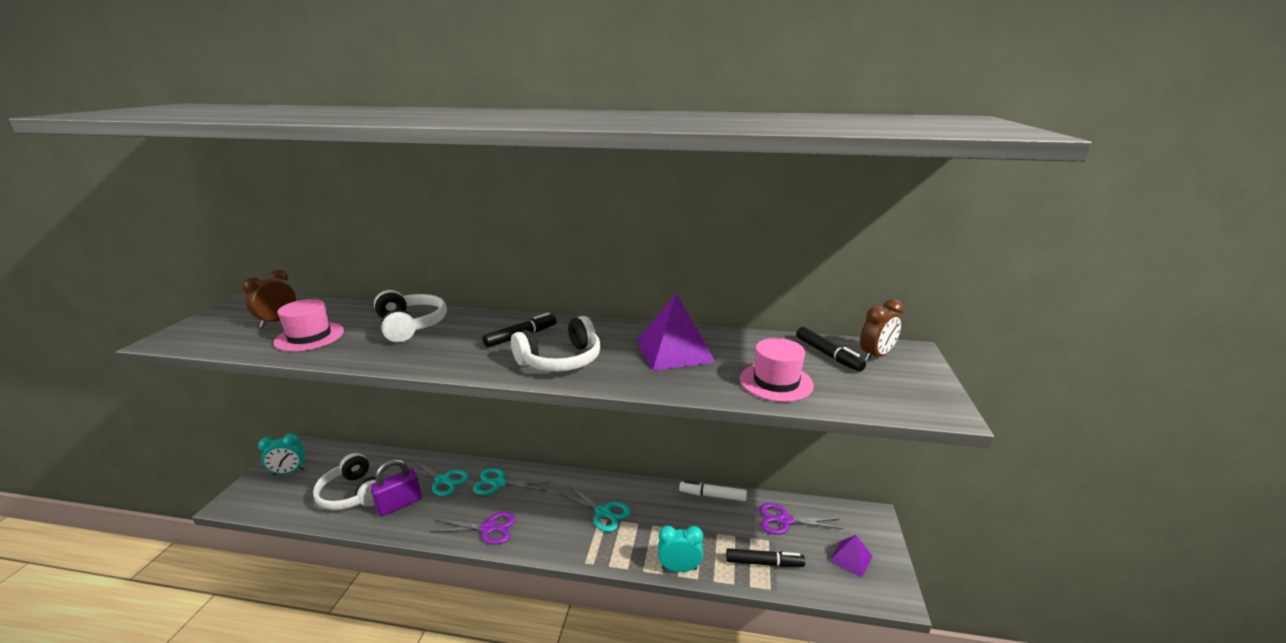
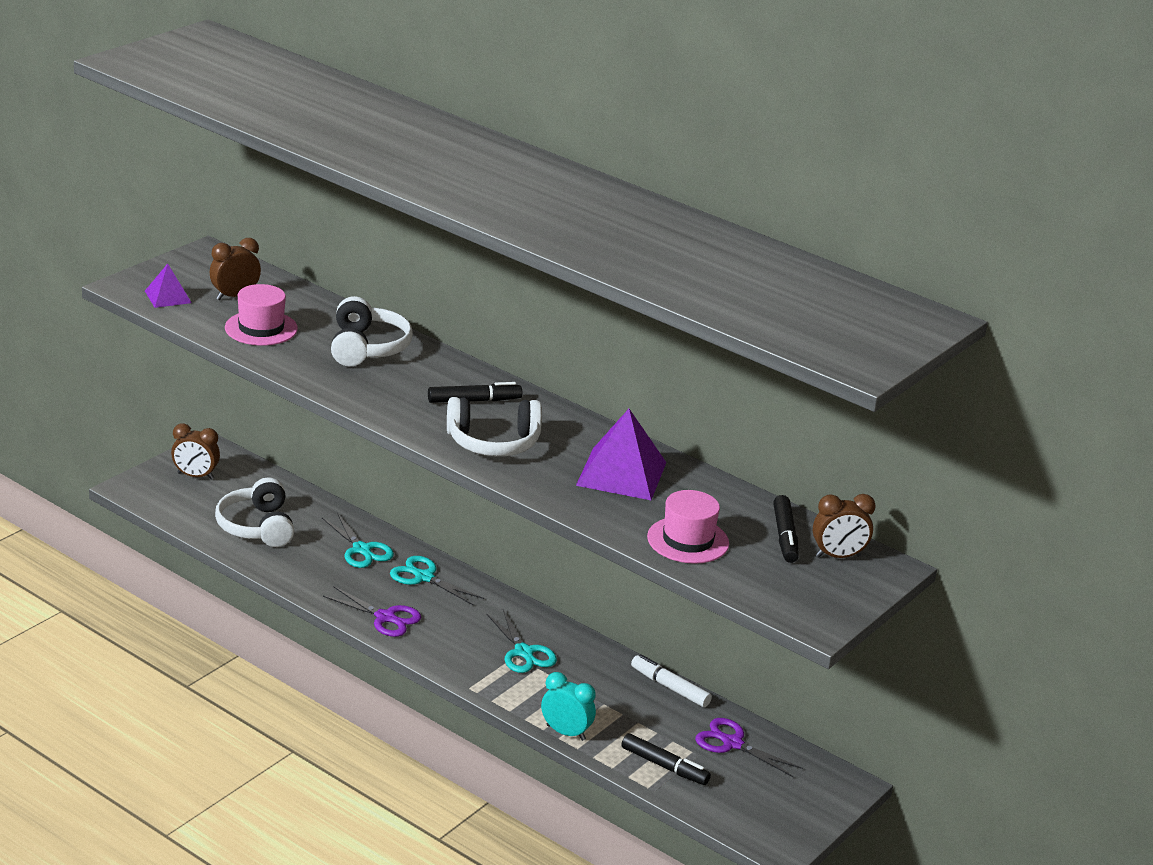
camera: 25 degrees right, 5 degrees up
turquoise clock [258,433,305,475] -> brown clock [171,424,220,480]
purple padlock [370,459,422,516] -> none
purple pyramid [829,535,872,577] -> purple pyramid moved to [145,264,192,308]

